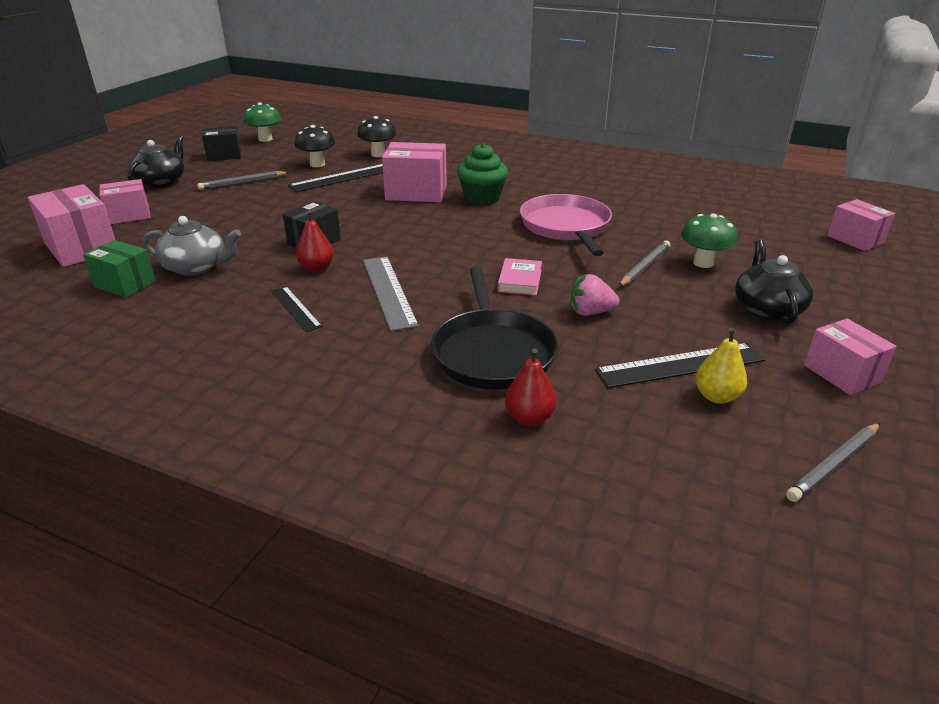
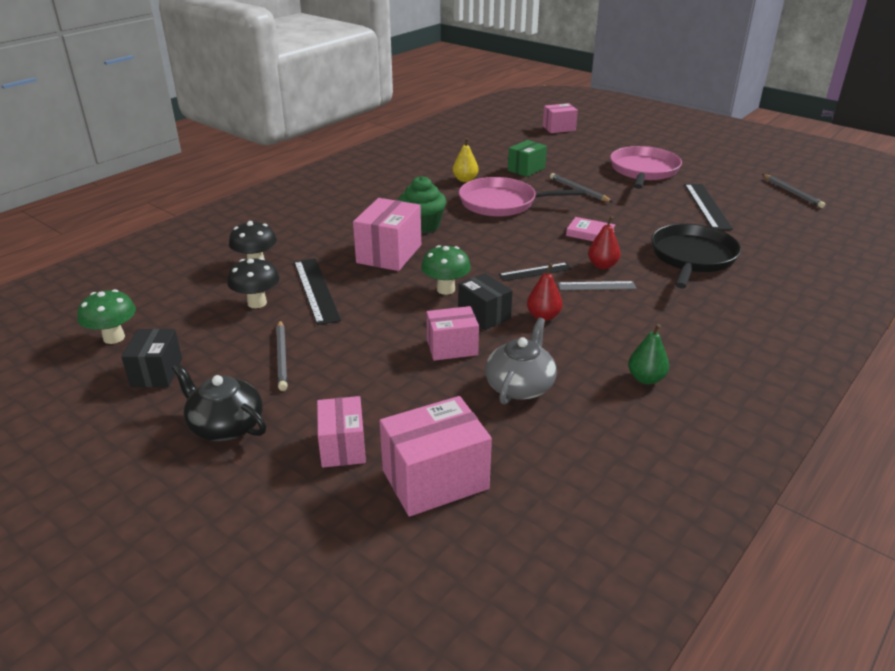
camera: 75 degrees left, 0 degrees up
green box [83,240,156,298] -> green box moved to [508,140,547,177]
black ruler [271,286,322,332] -> black ruler moved to [499,263,572,281]
grey ruler [363,257,419,331] -> grey ruler [558,281,637,290], size x0.61
black pan [431,266,558,390] -> black pan turned 75 degrees counterclockwise [651,224,741,288]
red pear [505,348,556,426] -> red pear moved to [588,216,621,269]
pink strawberry [570,274,619,316] -> none
green mushroom [681,213,737,268] -> green mushroom moved to [421,245,471,295]
yellow pear [695,327,747,404] -> yellow pear moved to [453,138,479,182]
black teapot [735,240,813,324] -> pink pan [610,146,682,189]
pink box [804,319,897,395] -> pink box moved to [426,306,479,361]
none -> green pear [628,324,669,384]

